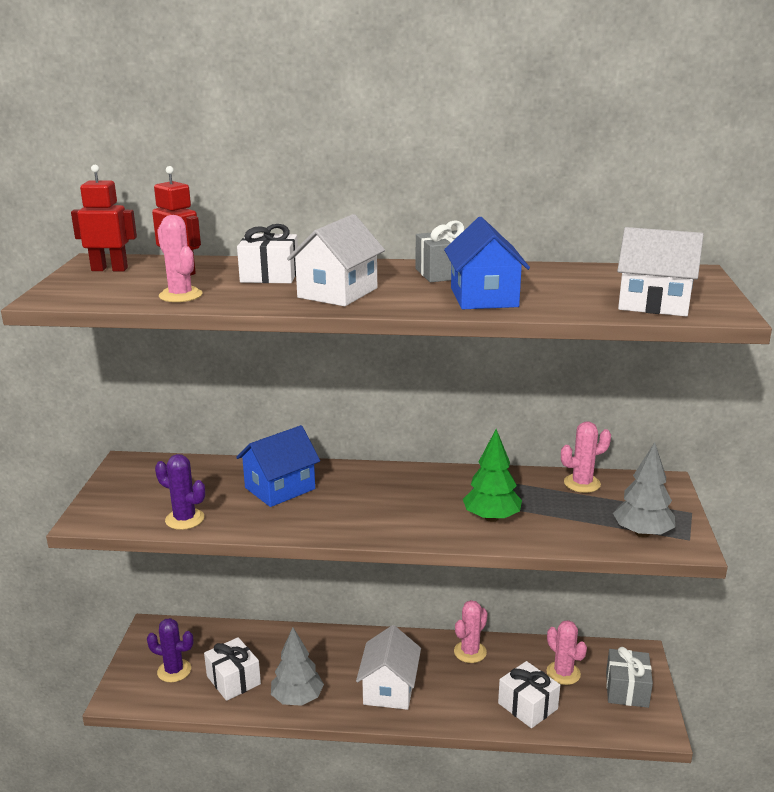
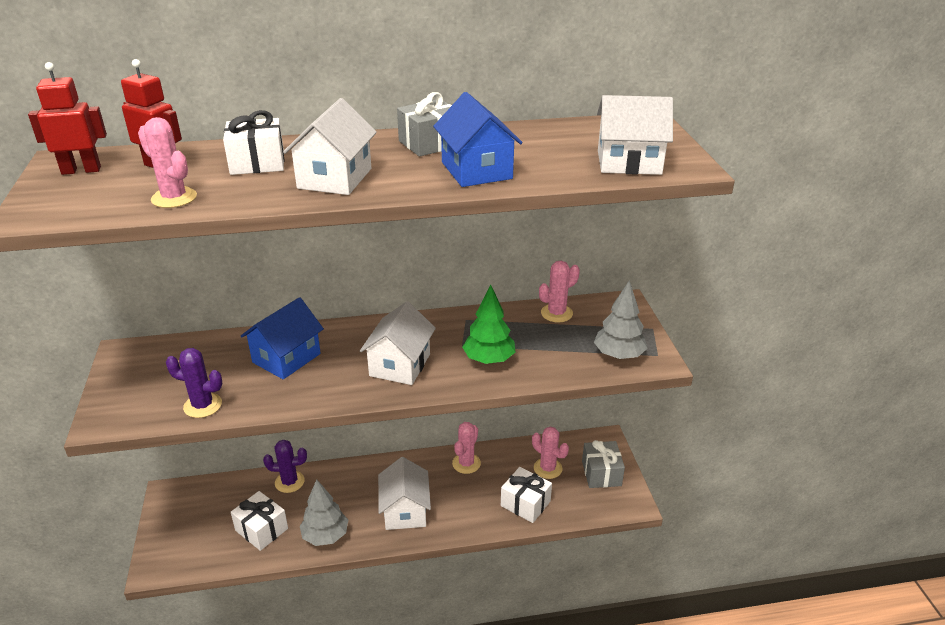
camera: 15 degrees left, 10 degrees up
purple cactus [147,618,194,682] -> purple cactus moved to [263,440,307,493]
none -> white house [360,302,436,385]

